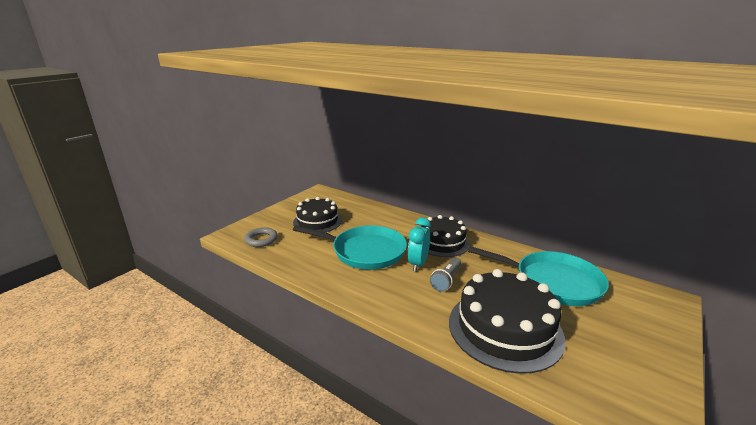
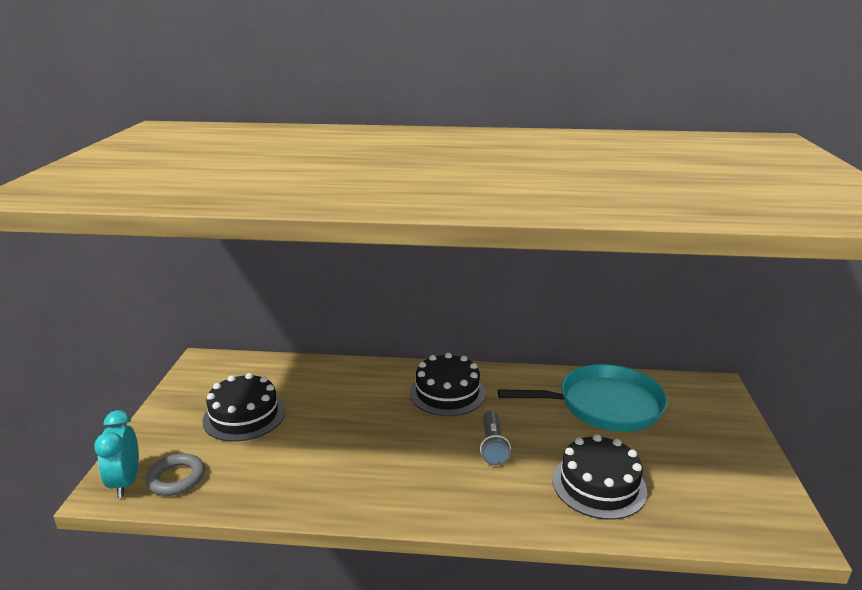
camera: 30 degrees left, 0 degrees up
turquoise pan [293,225,407,270] -> none
turquoise clock [408,218,431,272] -> turquoise clock moved to [94,410,139,498]
black cake [449,269,566,374] -> black cake [552,434,647,520], size x0.66

